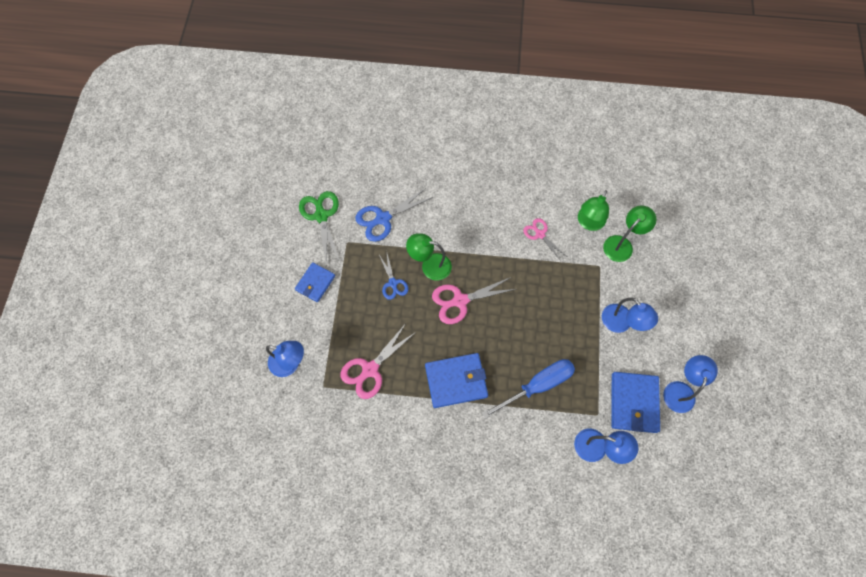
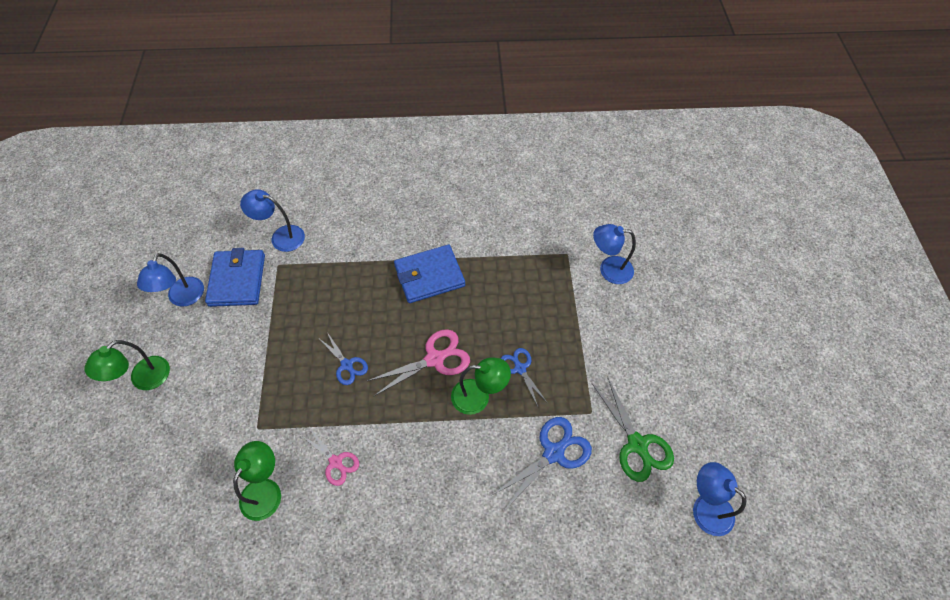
camera: 170 degrees right, 10 degrees down
blue wallet [295,262,335,302] -> none
pink scissors [340,323,416,399] -> none
blue screwdriver [481,359,575,419] -> none
blue lamp [602,298,658,333] -> blue lamp moved to [693,462,747,536]
green lamp [603,205,656,262] -> green lamp moved to [84,340,170,390]
none -> blue scissors [320,332,368,385]

